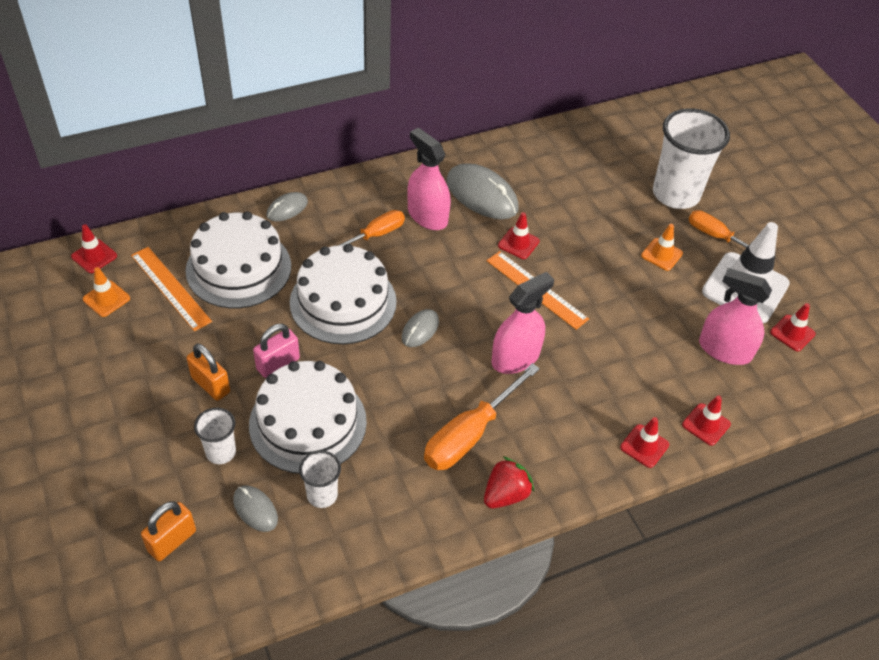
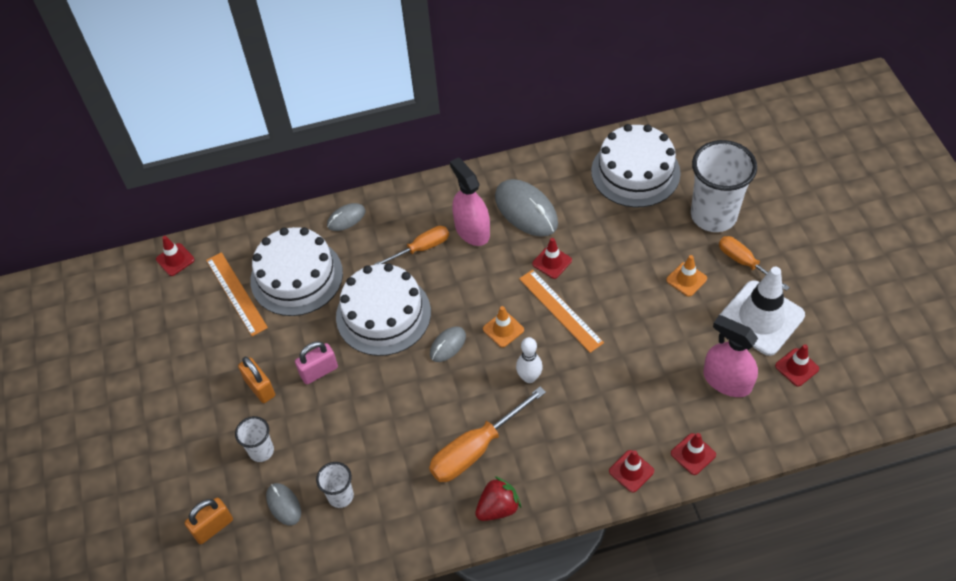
camera: 15 degrees right, 5 degrees up
orange traffic cone [83,267,130,317] -> orange traffic cone moved to [483,306,524,348]
white cake [249,361,367,474] -> white cake moved to [591,124,681,207]
pink spray bottle [491,272,554,374] -> white bowling pin [516,337,543,383]

